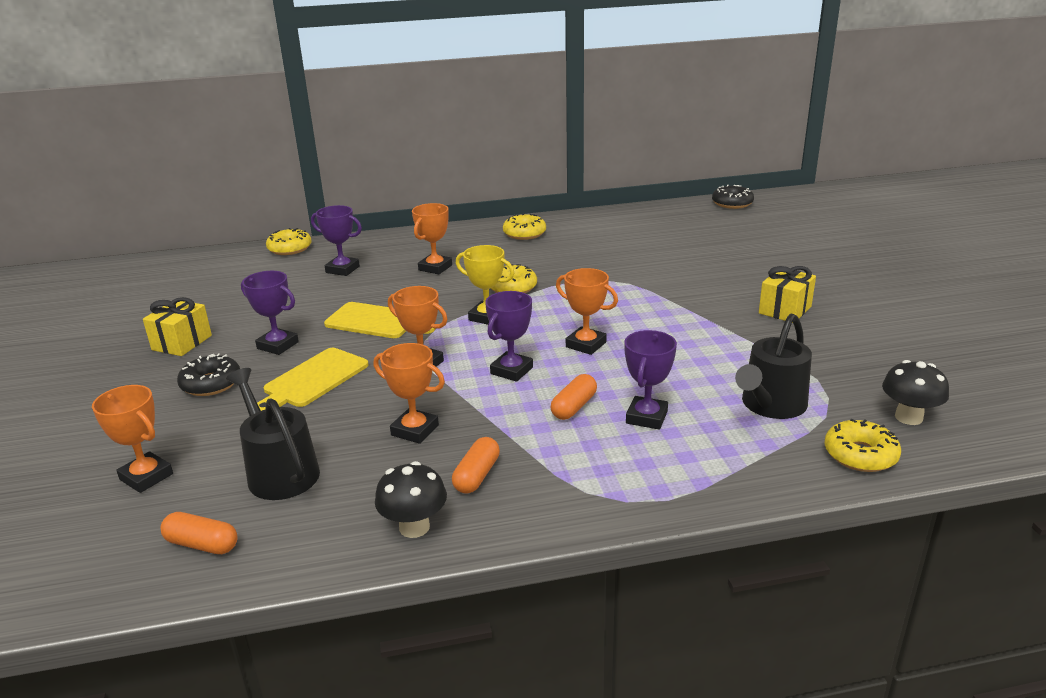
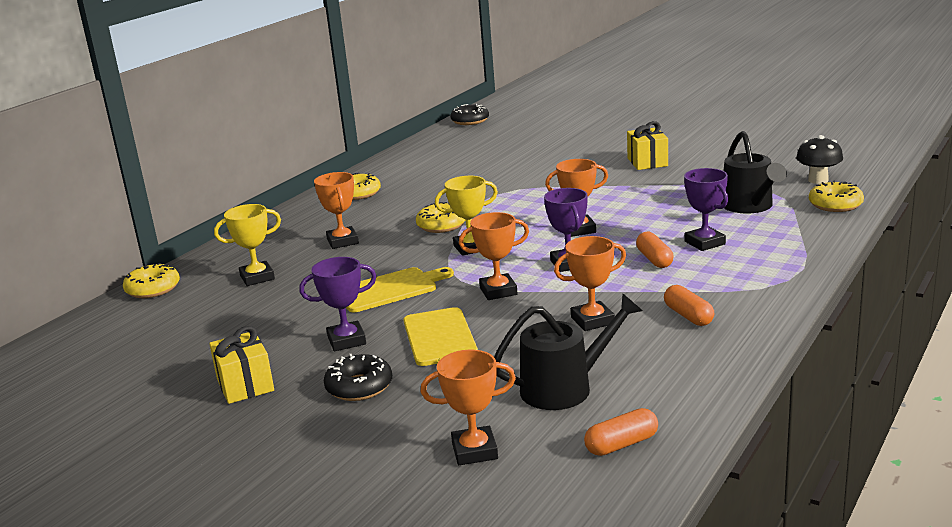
camera: 45 degrees left, 5 degrees down
black watering can [226,368,320,500] -> black watering can turned 150 degrees clockwise [494,294,642,410]
purple trophy [311,205,362,276] -> yellow trophy [214,204,281,286]
black mushroom [375,461,447,538] -> none

